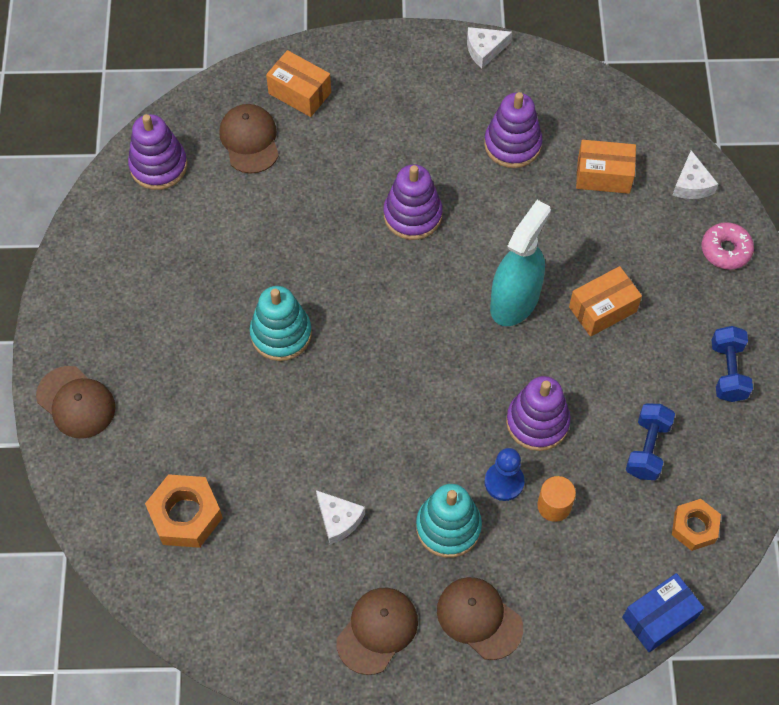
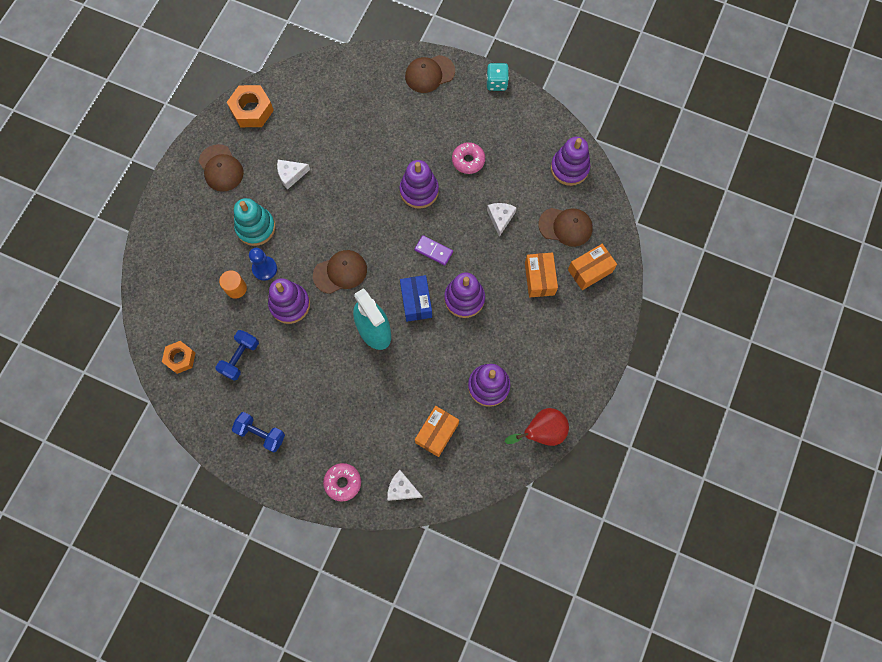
camera: 115 degrees right, 10 degrees up
orange nut [145,474,223,548] -> orange nut moved to [227,85,274,127]
turquoise stacking toy [250,286,312,361] -> purple stacking toy [399,160,439,209]
brown cap [437,577,523,660] -> brown cap moved to [313,250,367,294]
white cheese [467,27,512,68] -> white cheese moved to [487,203,517,237]
orange box [569,266,642,337] -> orange box moved to [525,253,558,298]
blue box [622,573,704,652] -> blue box moved to [400,275,432,322]
blue dumbbell [626,403,675,480] -> blue dumbbell turned 75 degrees clockwise [215,330,259,381]
none -> purple domino [414,235,453,266]
none -> pink donut [452,142,485,174]
none -> turquoise dice [486,63,509,91]
none -> red pear [505,408,569,446]

